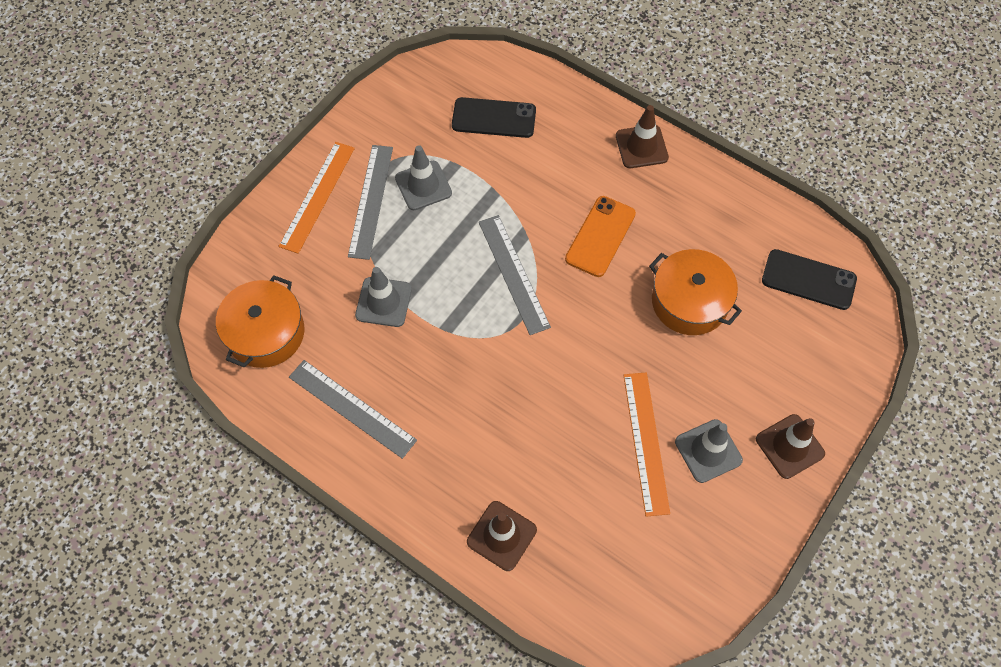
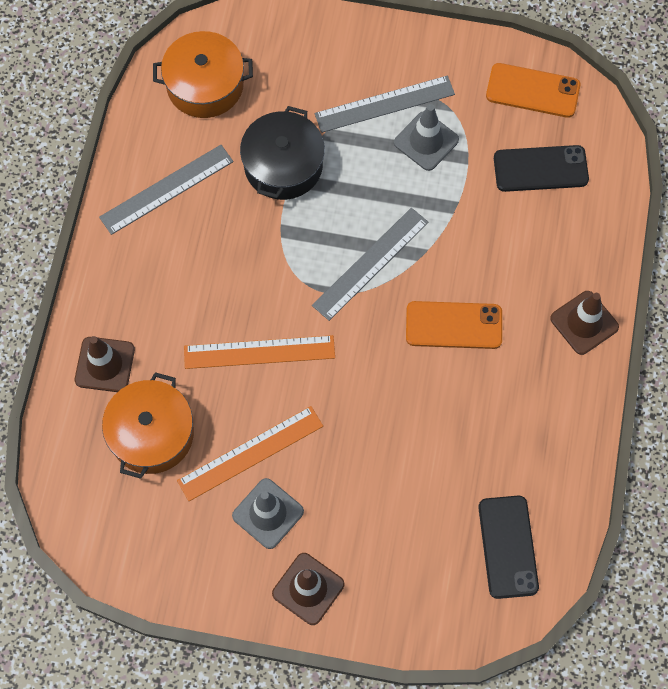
camera: 65 degrees right, 5 degrees up
orange ruler [278,142,355,254] -> orange ruler moved to [184,335,335,369]
grey ruler [289,360,417,459] -> grey ruler turned 45 degrees clockwise [99,145,234,235]
grey traffic cone [355,267,412,327] -> black pot [240,106,325,200]
black phone [452,97,536,138] -> black phone turned 75 degrees counterclockwise [494,145,589,192]
orange pot [649,249,742,335] -> orange pot moved to [102,372,194,479]
none -> orange phone [486,63,580,118]

